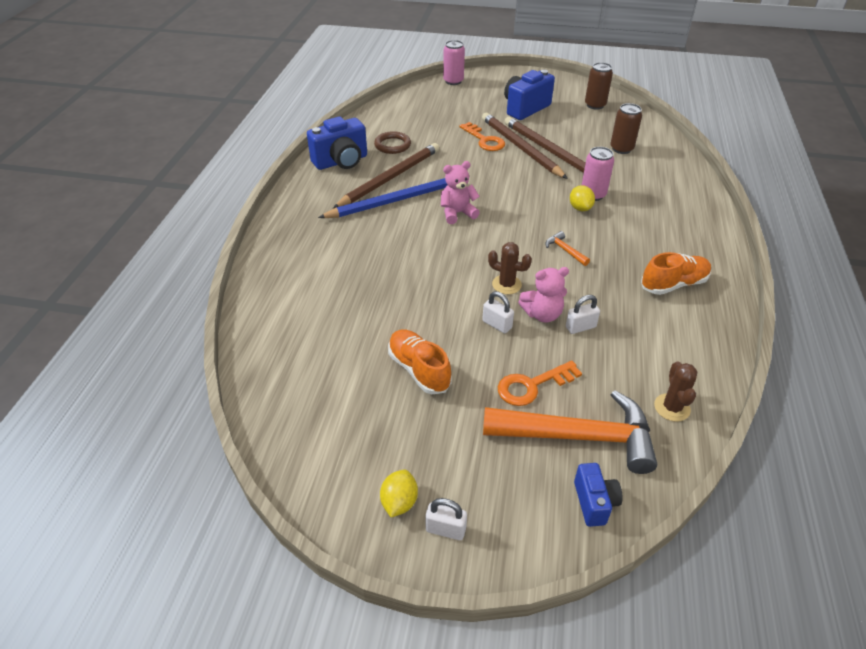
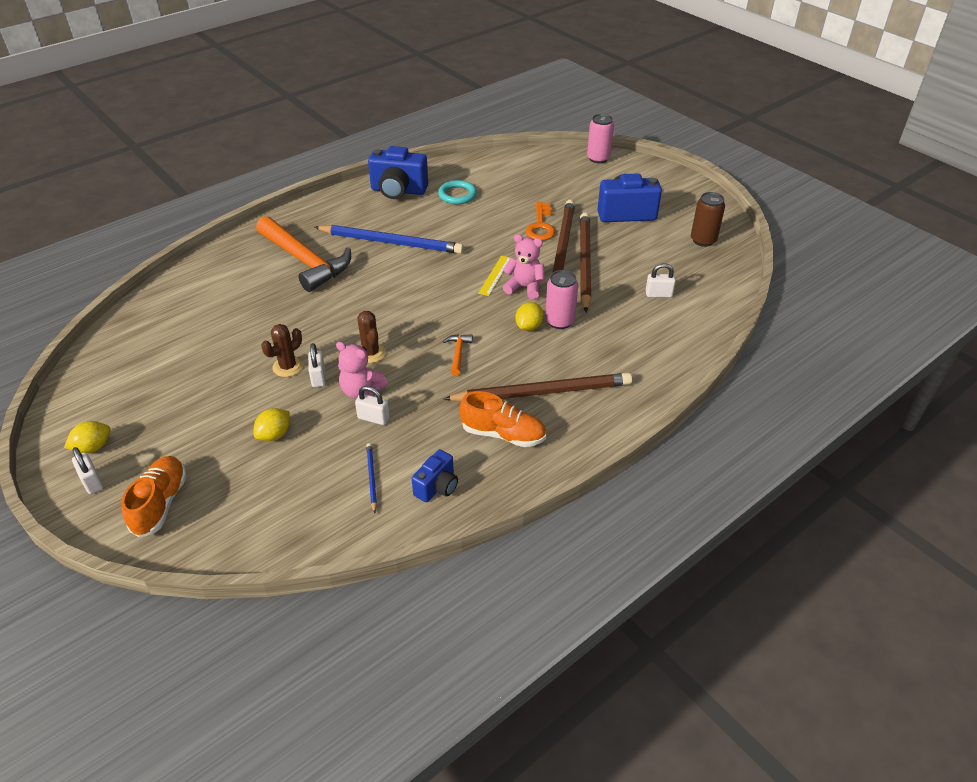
camera: 40 degrees right, 0 degrees up
brown pencil [333,143,439,208] -> brown pencil moved to [444,373,632,402]
brown ring [374,131,411,154] -> turquoise ring [438,180,477,204]
orange shoe [388,329,452,394] -> orange shoe moved to [121,456,187,538]
pink teddy bear [441,161,480,224] -> pink teddy bear moved to [503,234,545,299]
orange hammer [483,390,657,474] -> orange hammer moved to [256,216,351,292]
orange key [498,361,582,406] -> yellow lemon [254,408,290,441]
blue camera [574,463,623,527] -> blue camera moved to [412,449,458,502]
brown can [610,103,642,154] -> white padlock [646,263,676,298]
brown cactus [654,362,697,422] -> brown cactus moved to [261,324,303,377]
none -> blue pencil [366,443,377,513]
none -> yellow ruler [478,256,510,296]

